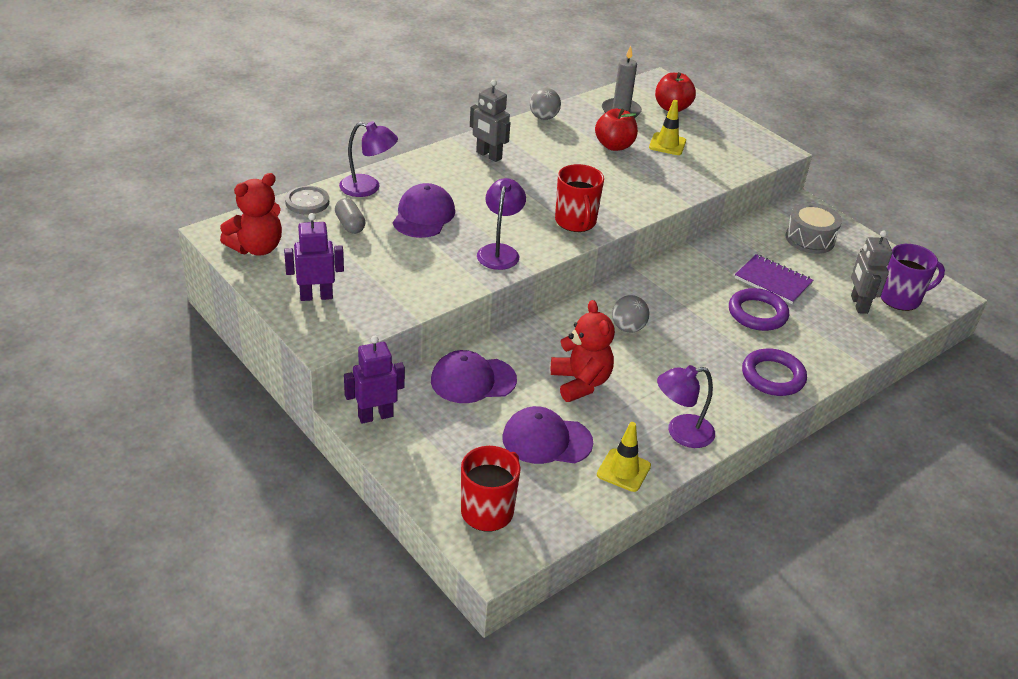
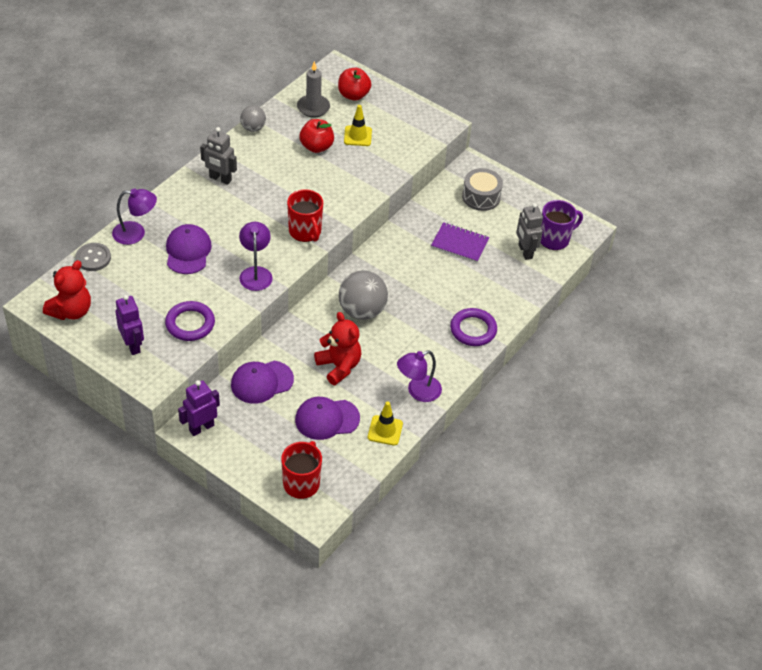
camera: 15 degrees left, 10 degrees up
purple robot [284,213,344,301] -> purple robot turned 90 degrees clockwise [115,295,144,355]
grey capsule [335,198,365,234] -> none
grey ball [612,295,649,333] -> grey ball [339,270,388,320], size x1.75
purple ring [729,288,789,331] -> purple ring moved to [165,301,215,341]

